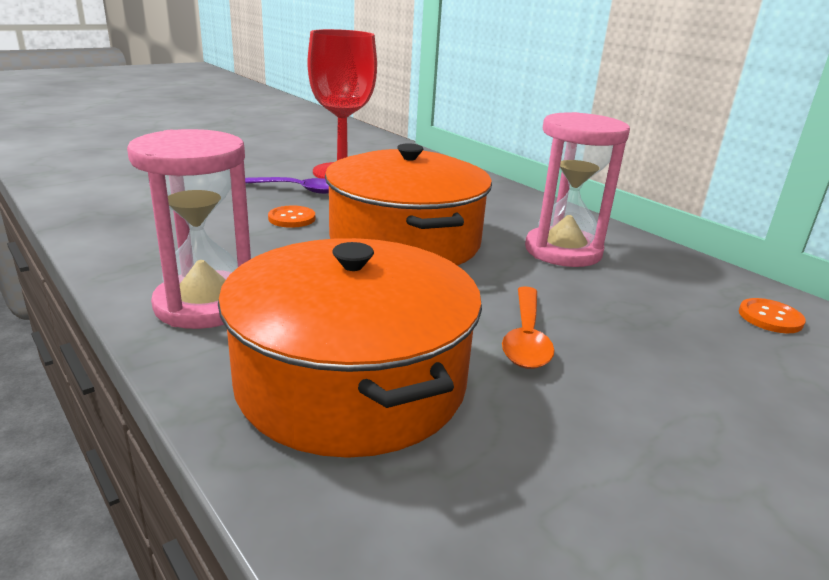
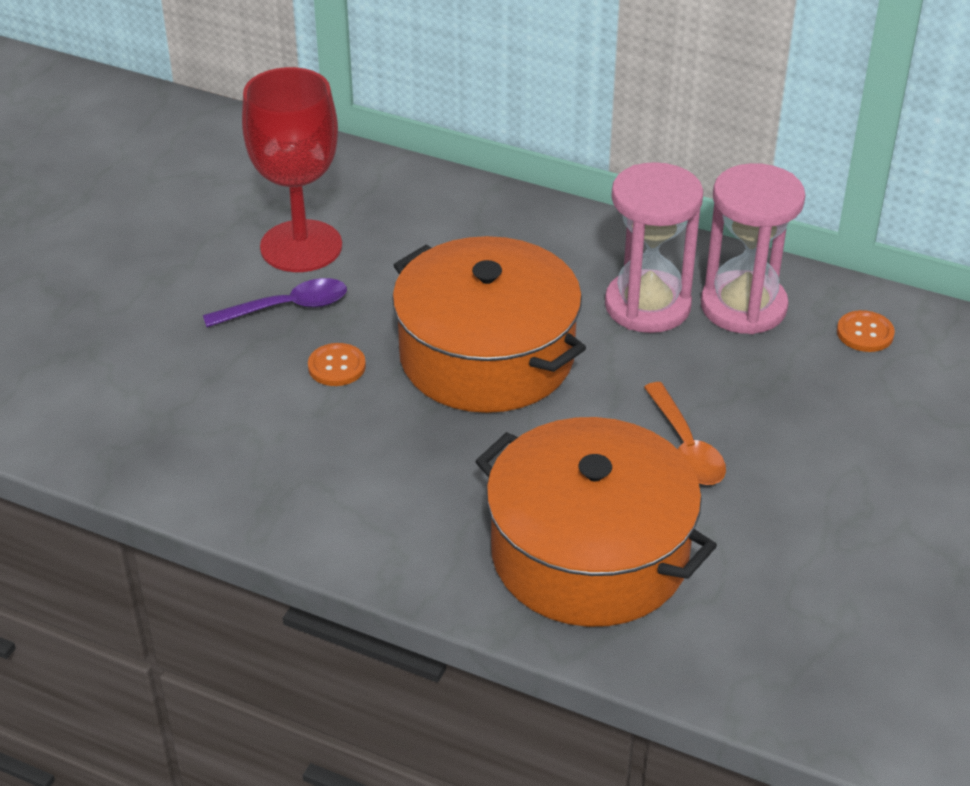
camera: 25 degrees left, 15 degrees up
pink hourglass [127,129,251,329] -> pink hourglass moved to [701,163,805,334]

